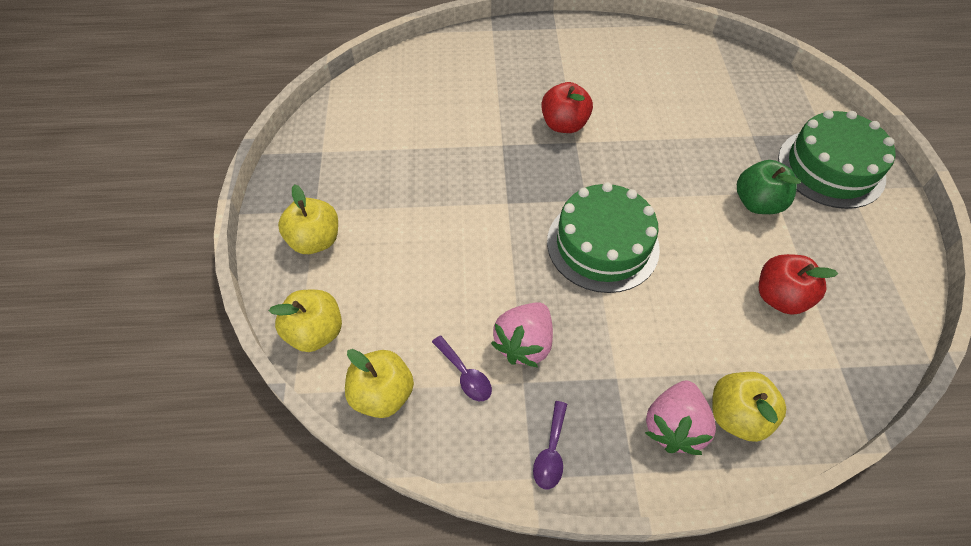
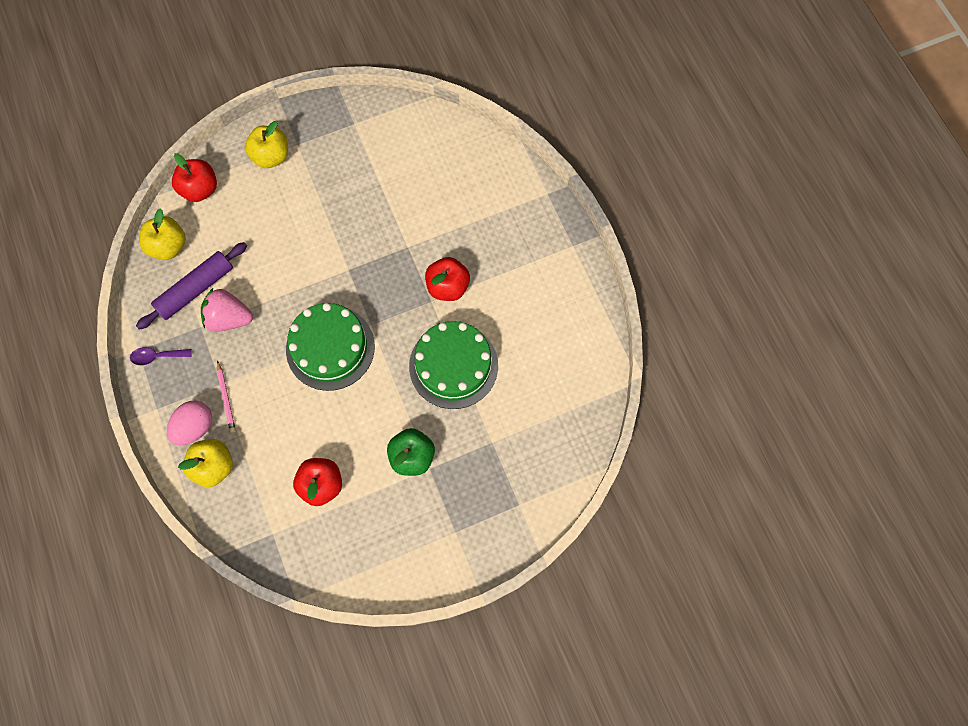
camera: 70 degrees right, 15 degrees up
yellow apple [269,290,342,352] -> red apple [172,153,217,202]
purple spoon [432,335,492,401] -> purple rolling pin [136,242,247,330]
pink strawberry [645,381,716,455] -> pink egg [167,401,212,446]
green cake [778,110,895,209] -> green cake moved to [409,321,498,409]
none -> pink pencil [217,361,236,433]

